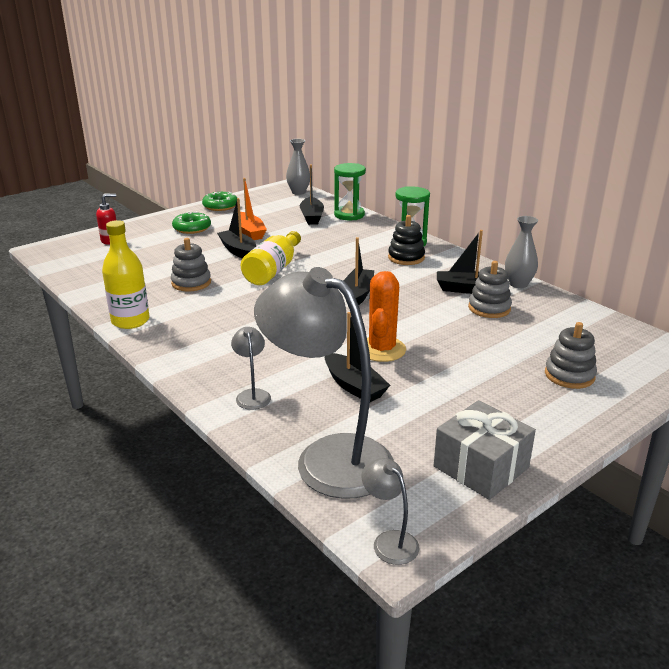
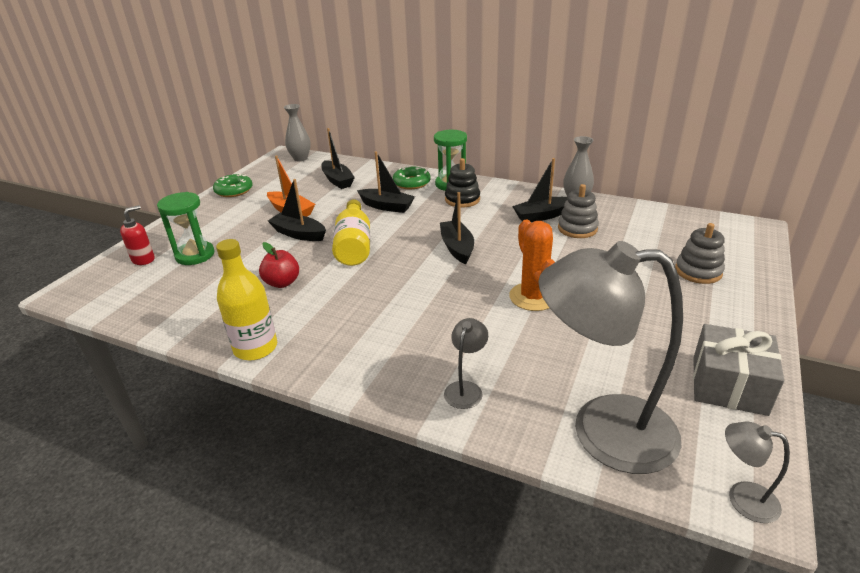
camera: 25 degrees left, 5 degrees up
grey stacking toy [171,238,211,292] -> red apple [259,242,299,288]
green donut [172,211,211,234] -> green donut moved to [392,166,431,189]
grey lamp [231,327,271,410] -> grey lamp turned 60 degrees clockwise [444,318,488,409]
black boat [325,312,390,402] -> black boat moved to [357,151,415,213]
green hourglass [334,163,366,220] -> green hourglass moved to [157,192,214,265]

